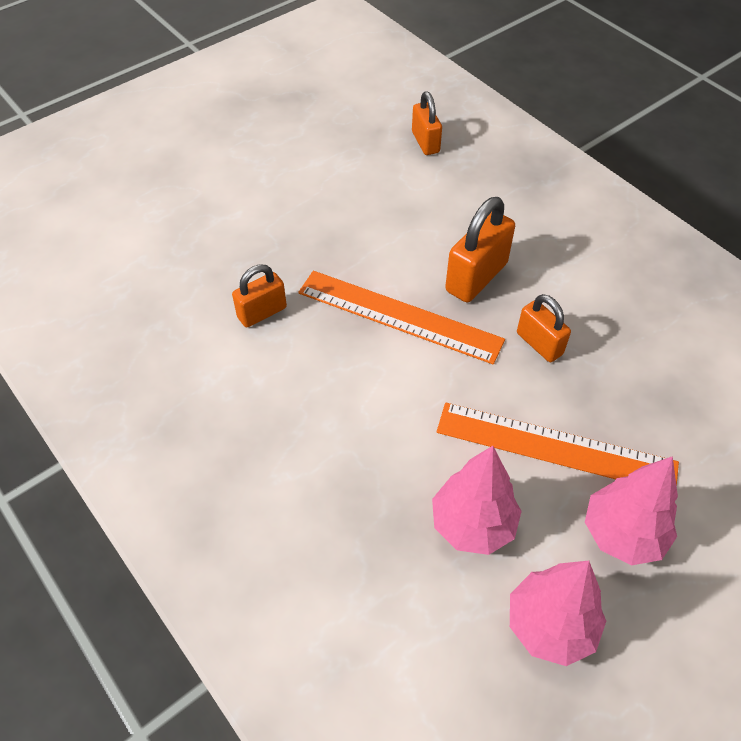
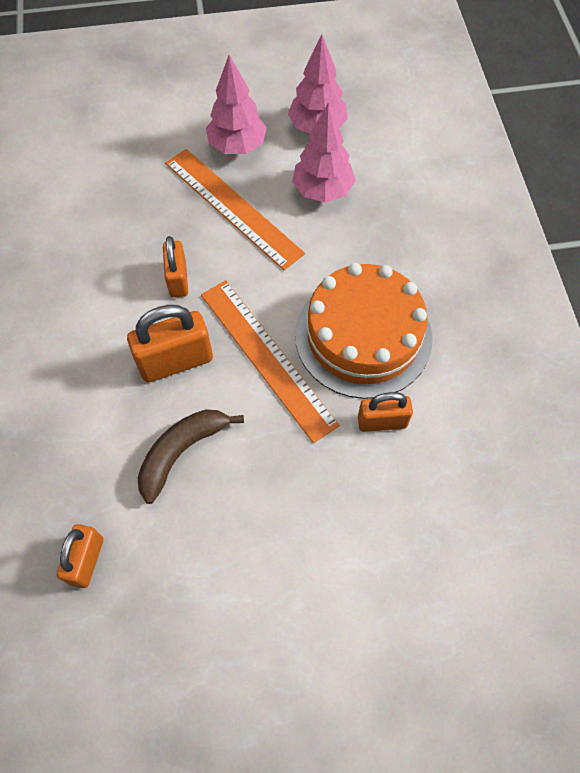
camera: 150 degrees left, 10 degrees up
none -> brown banana [138,409,244,504]
none -> orange cake [295,263,433,399]

